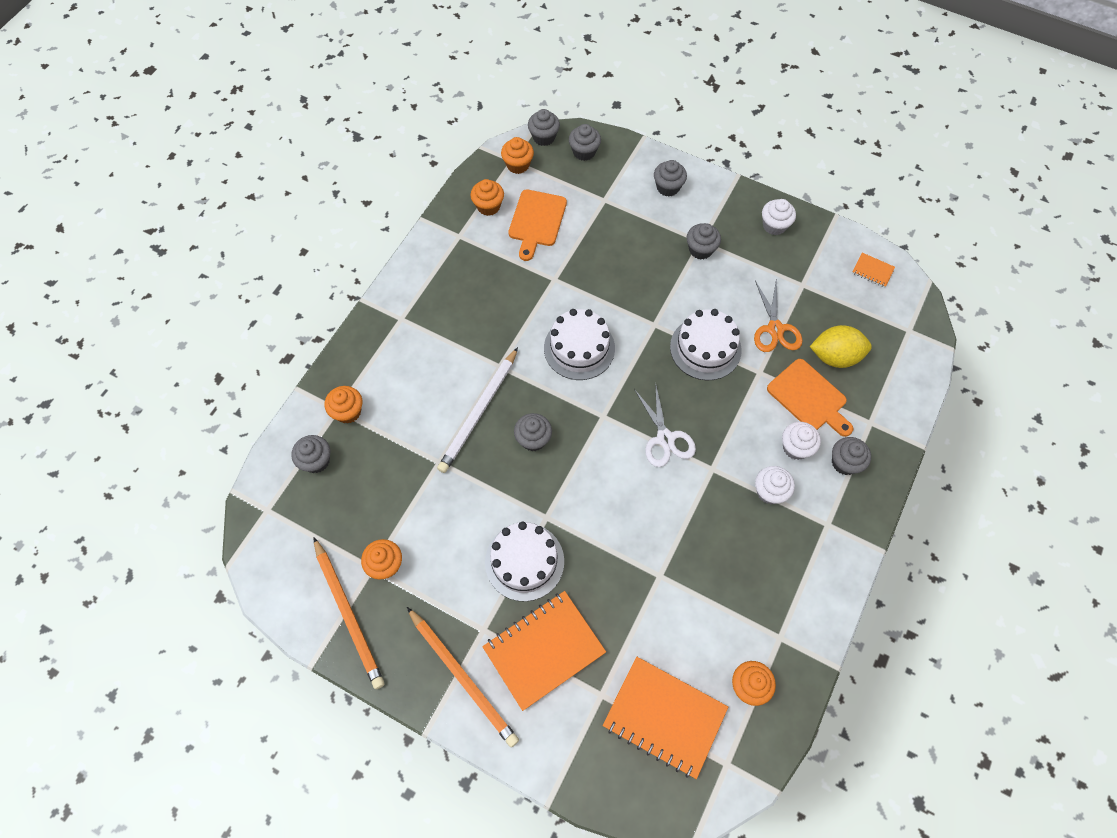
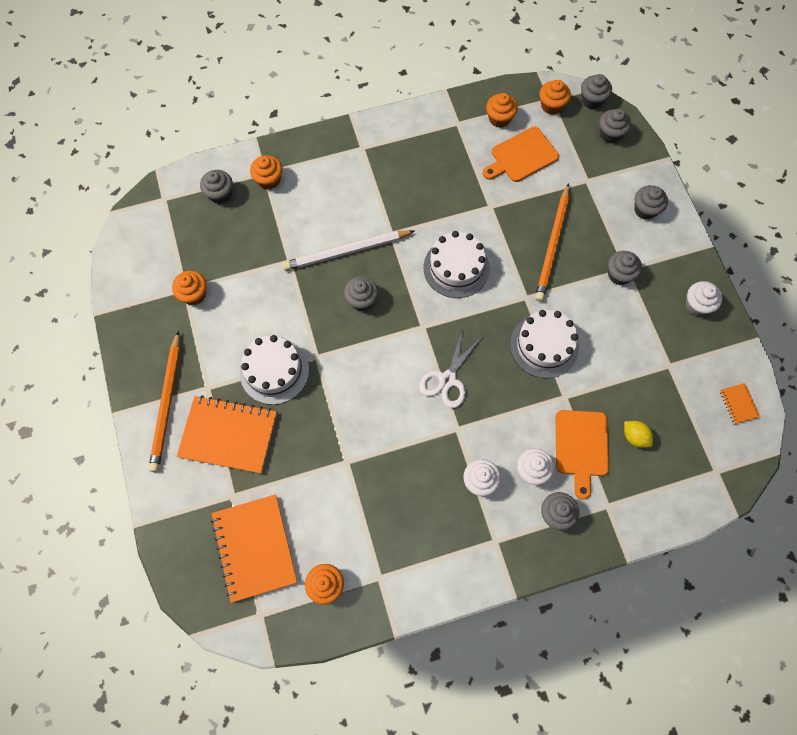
camera: 45 degrees right, 5 degrees up
orange pencil [313,537,384,689] -> orange pencil moved to [535,183,570,302]
orange scissors [754,278,803,352] -> none
yellow lemon [810,325,872,368] -> yellow lemon [624,421,653,448], size x0.58

